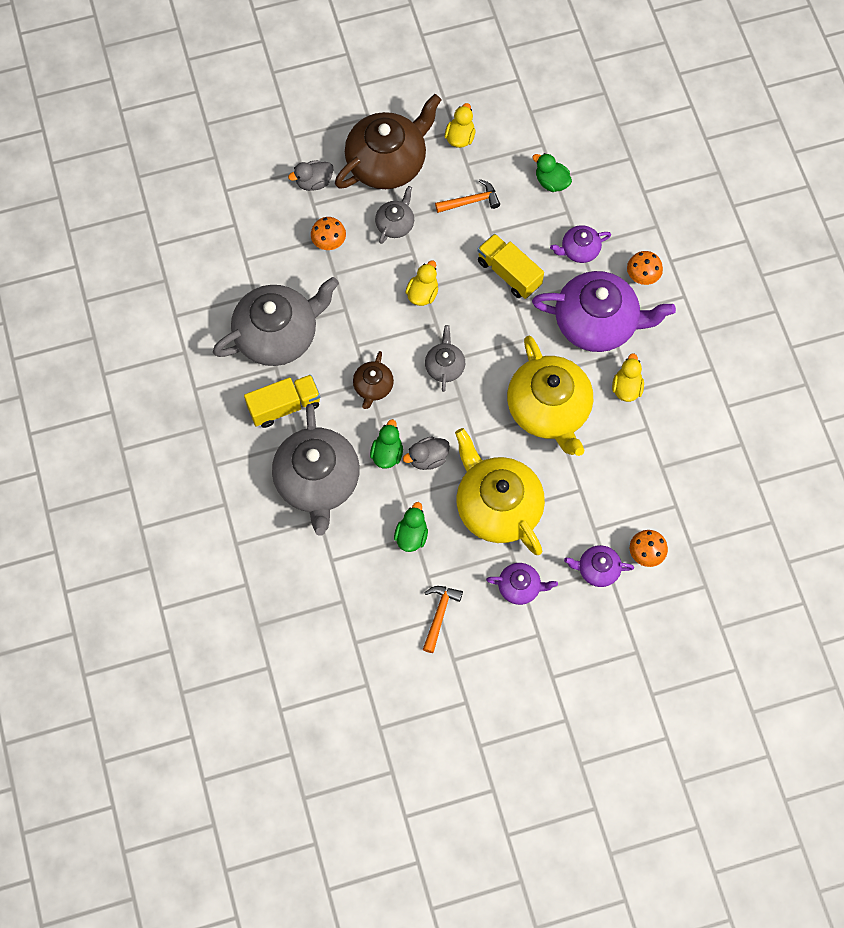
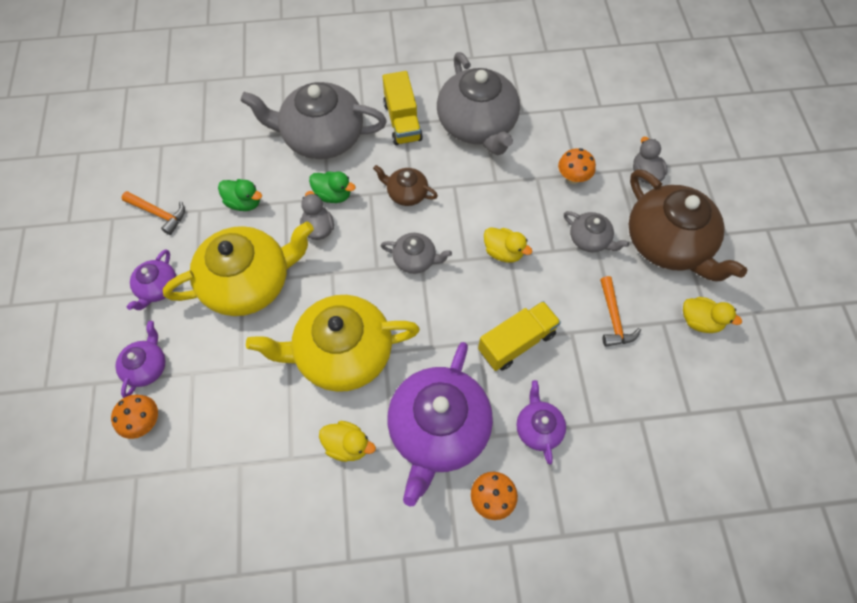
camera: 100 degrees right, 5 degrees down
green duck [532,153,572,192] -> none

